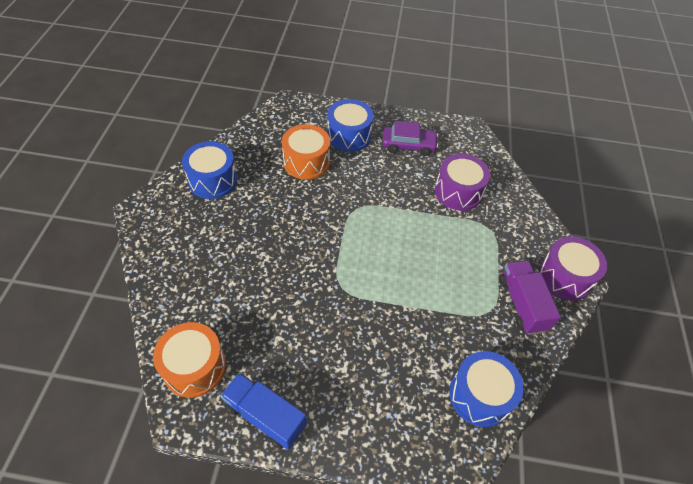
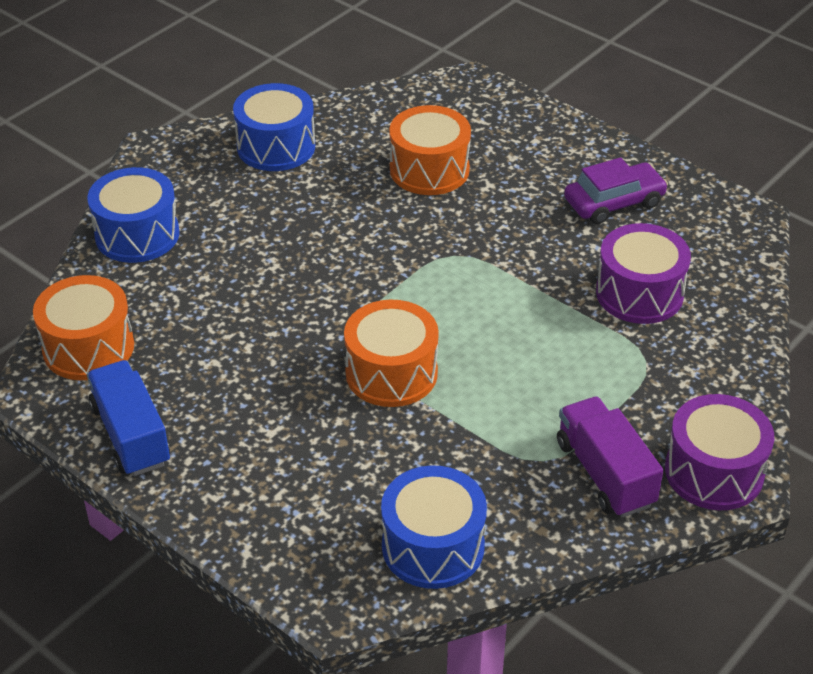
camera: 35 degrees right, 10 degrees down
blue drum [327,99,374,152] -> blue drum moved to [87,167,180,263]
purple car [383,121,438,156] -> purple car turned 60 degrees counterclockwise [564,157,668,224]
purple truck [499,261,561,334] -> purple truck turned 45 degrees counterclockwise [557,397,663,518]
none -> orange drum [344,300,439,407]

